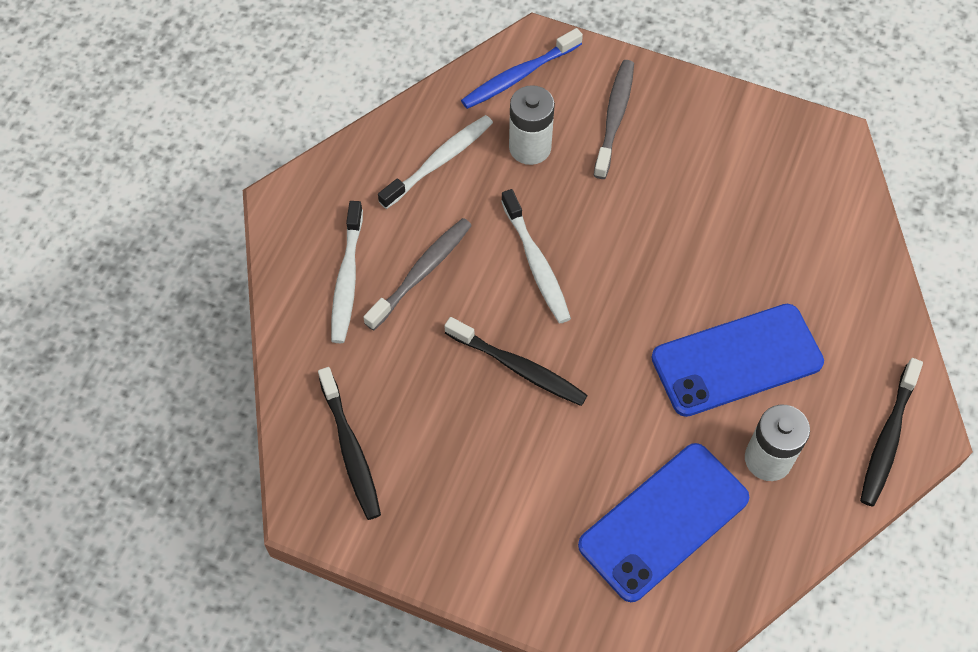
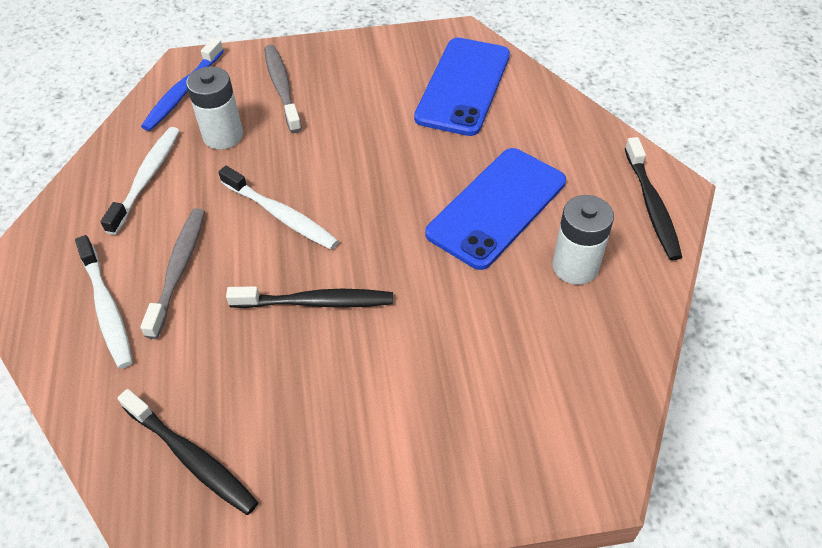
camera: 30 degrees left, 10 degrees down
blue phone [578,443,749,602] -> blue phone moved to [414,38,510,136]

